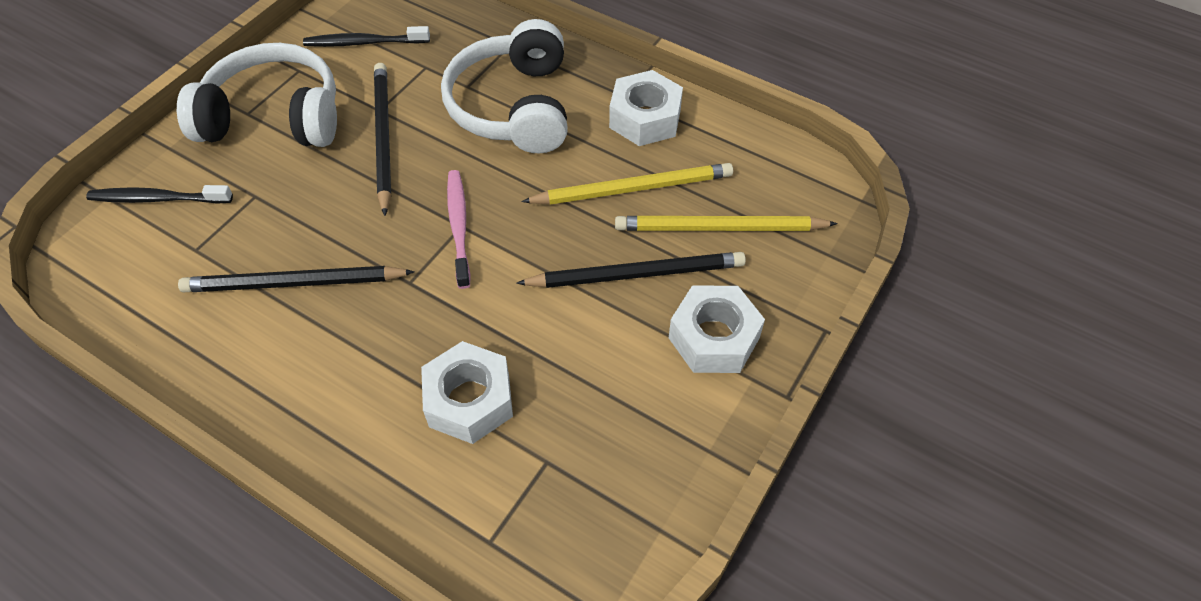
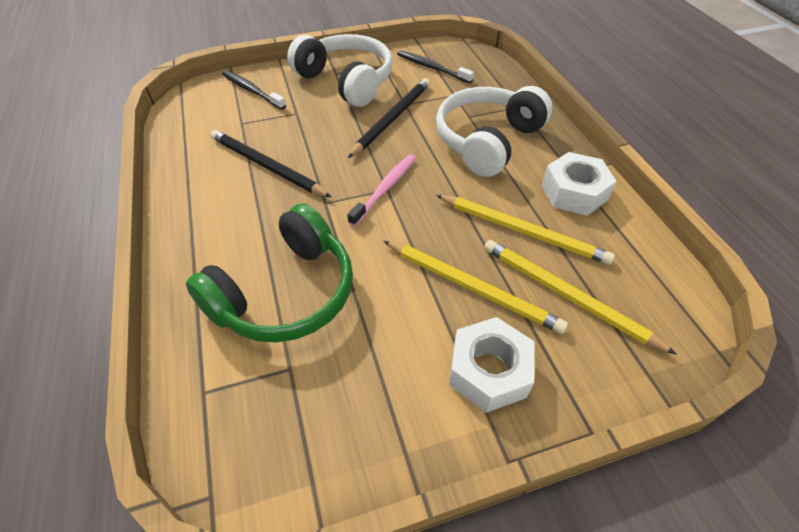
camera: 40 degrees right, 5 degrees down
white nut [421,341,513,444] -> green headphones [186,203,353,343]
black pencil [516,252,746,288] -> yellow pencil [384,241,568,334]

